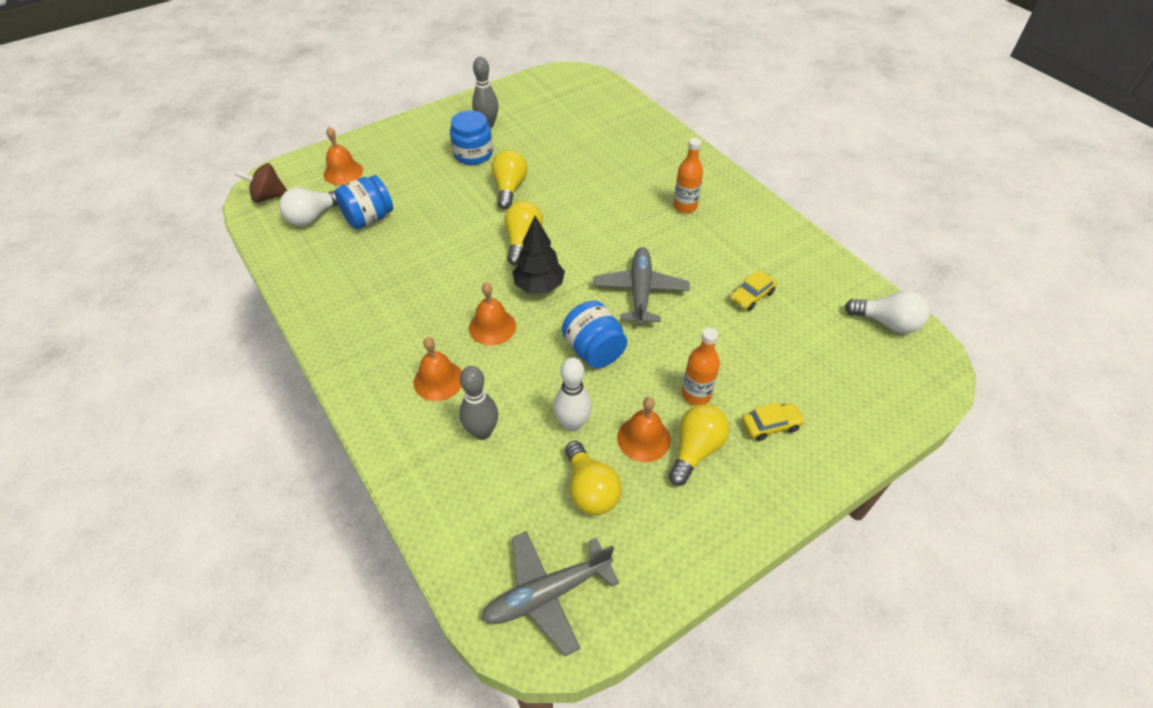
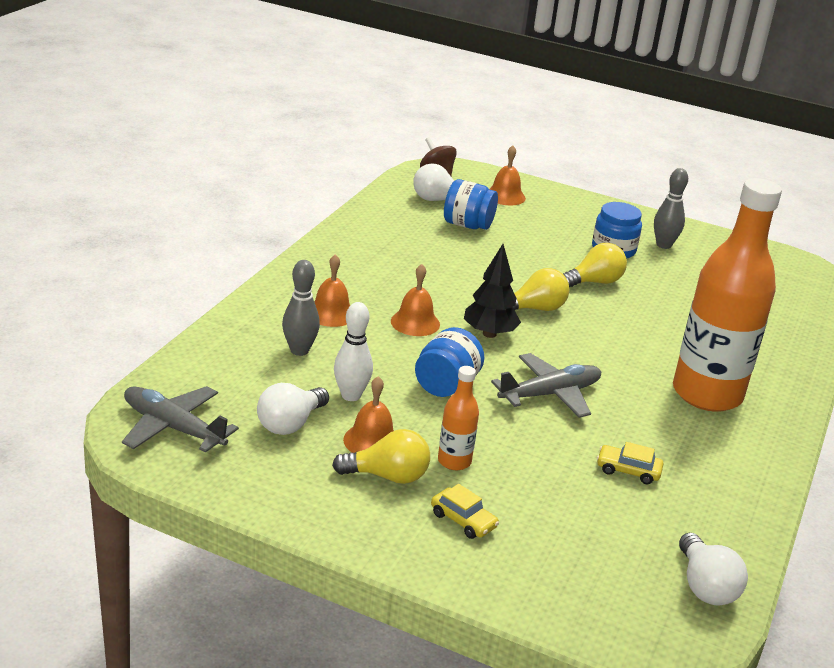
camera: 55 degrees right, 20 degrees down
yellow light bulb [565,441,622,515] -> white light bulb [257,383,329,435]
orange bottle [673,138,703,213] -> orange bottle [673,178,782,412], size x2.33

